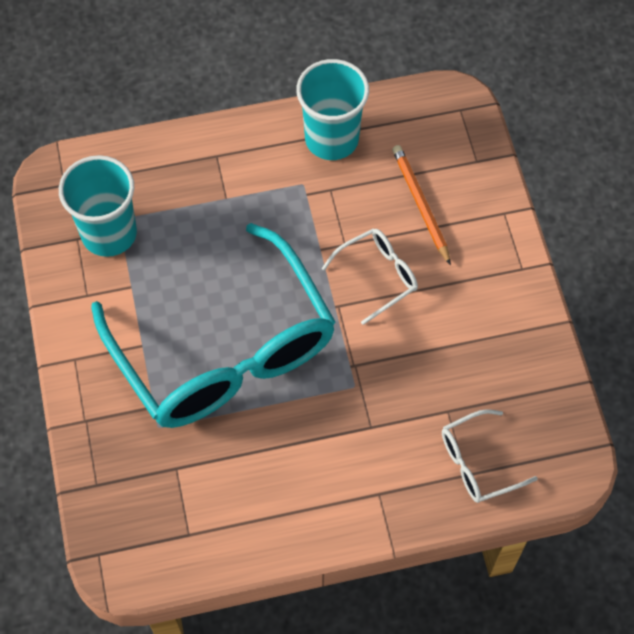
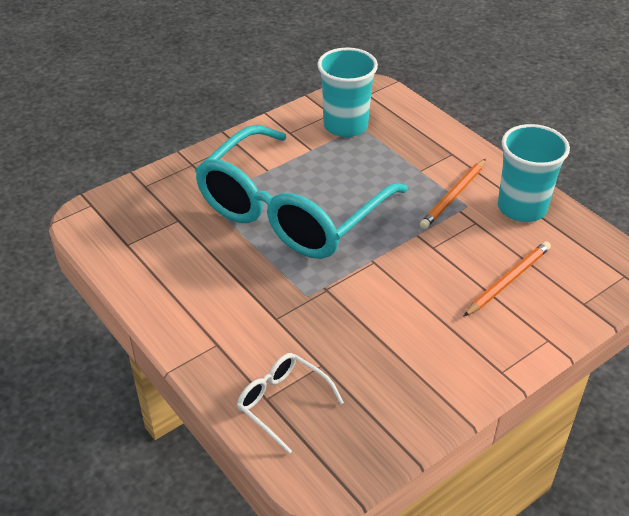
camera: 65 degrees right, 20 degrees down
white glasses [322,228,418,325] -> none
none -> orange pencil [420,159,486,229]

